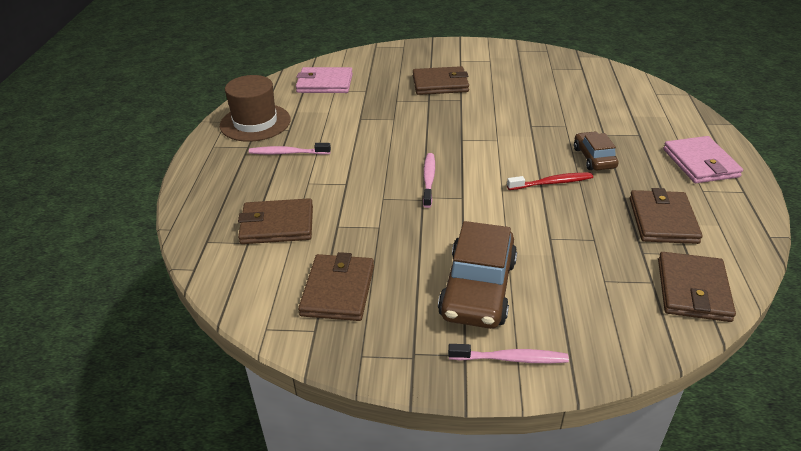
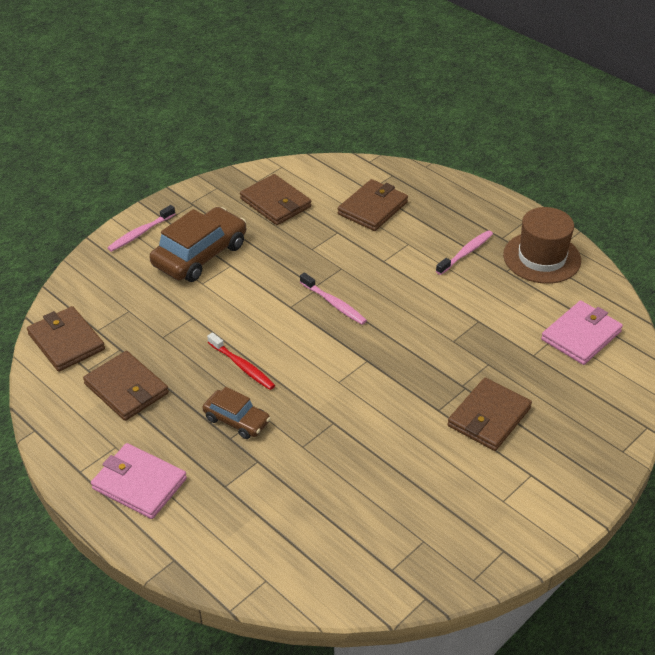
camera: 130 degrees right, 5 degrees up
brown car [438,221,517,329] -> brown car turned 75 degrees clockwise [150,207,246,282]
red toothbrush [507,173,593,190] -> red toothbrush turned 75 degrees counterclockwise [207,332,275,390]

